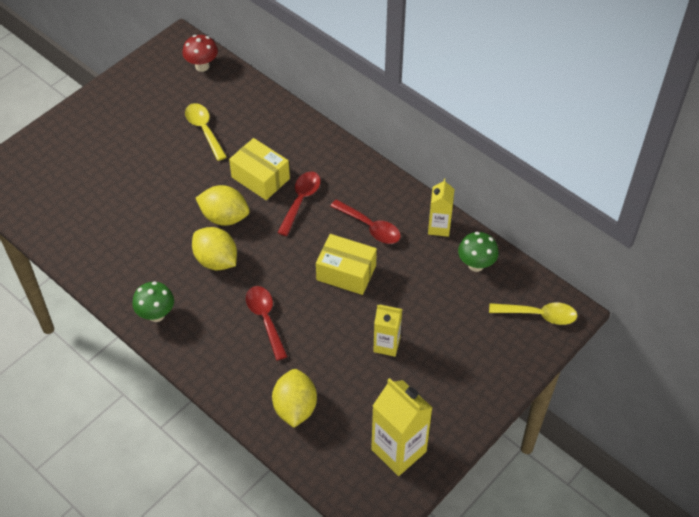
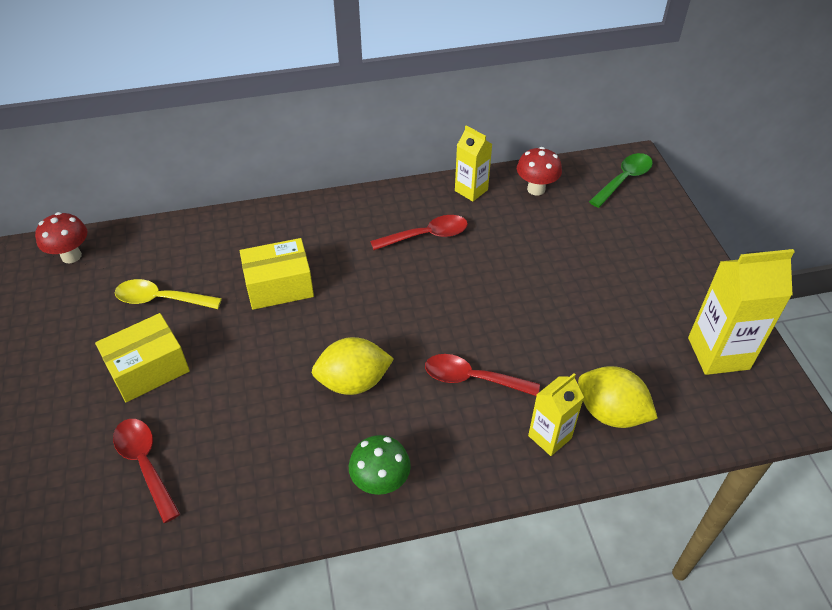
camera: 55 degrees left, 5 degrees down
yellow lemon [196,185,250,226] -> none
red spoon [277,171,321,236] -> red spoon moved to [113,419,180,523]
yellow box [316,234,377,295] -> yellow box moved to [95,313,190,402]
yellow carton [373,304,402,357] -> yellow carton moved to [528,373,584,456]
green mushroom [458,232,499,272] -> red mushroom [517,147,562,196]
yellow spoon [489,303,577,325] -> green spoon [589,153,653,208]

